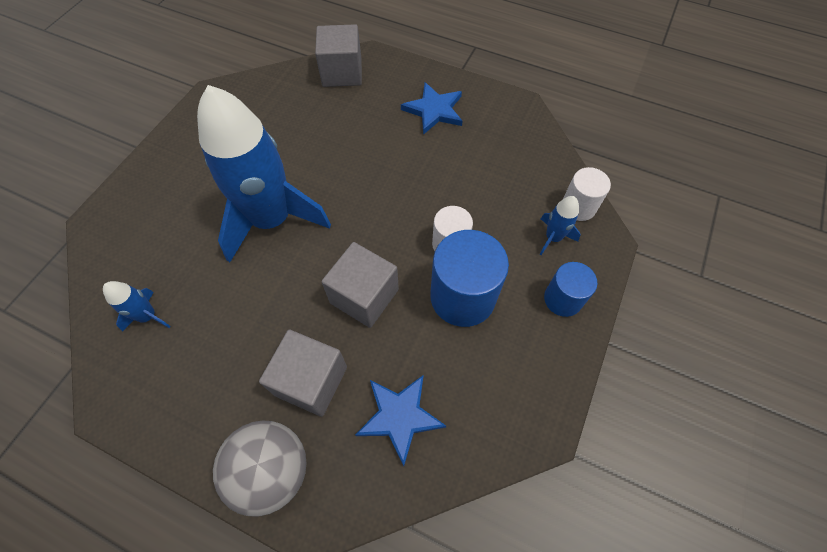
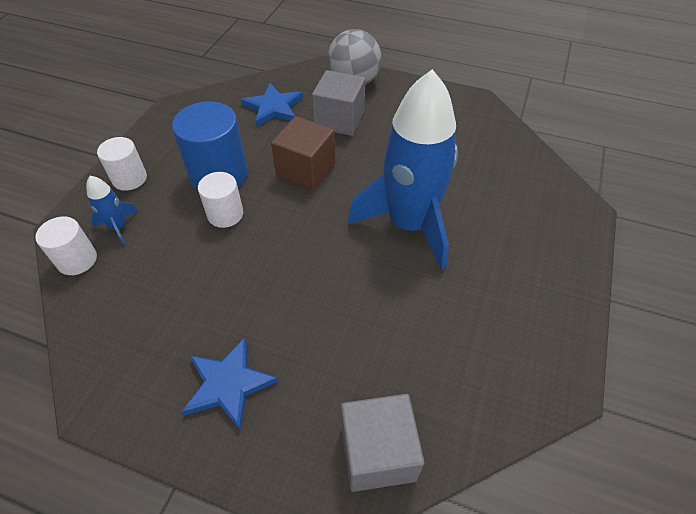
camera: 175 degrees right, 10 degrees down
blue rocket [103,281,171,332] -> none
grey cube [322,242,399,328] -> brown cube [271,116,335,190]
blue cylinder [544,262,598,317] -> white cylinder [97,137,147,191]

